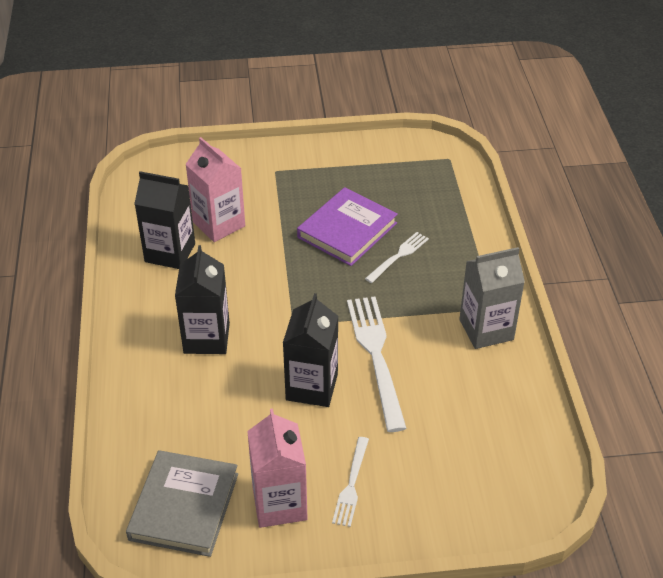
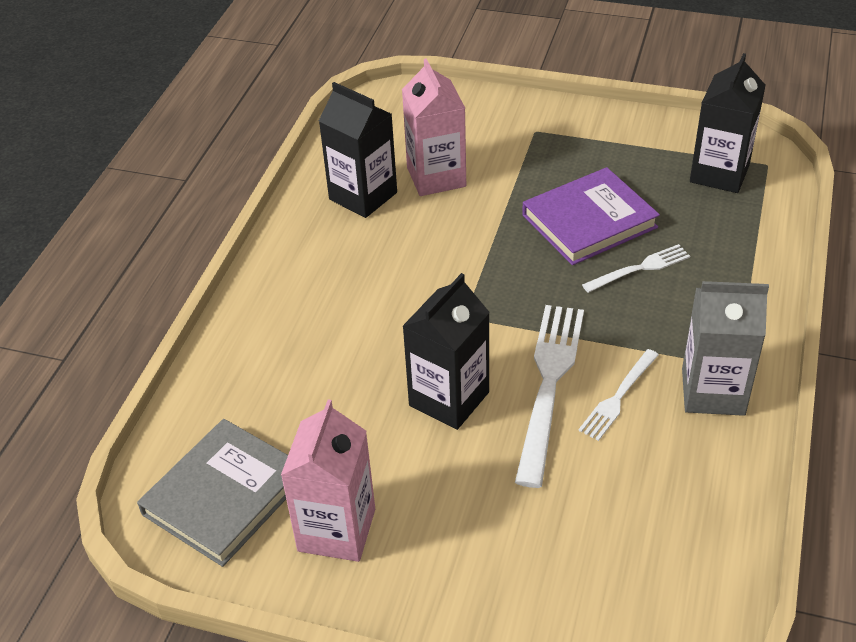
camera: 25 degrees right, 0 degrees up
black carton [175,245,230,354] -> black carton moved to [690,53,766,193]
white fork [332,437,369,527] -> white fork moved to [578,349,659,441]

